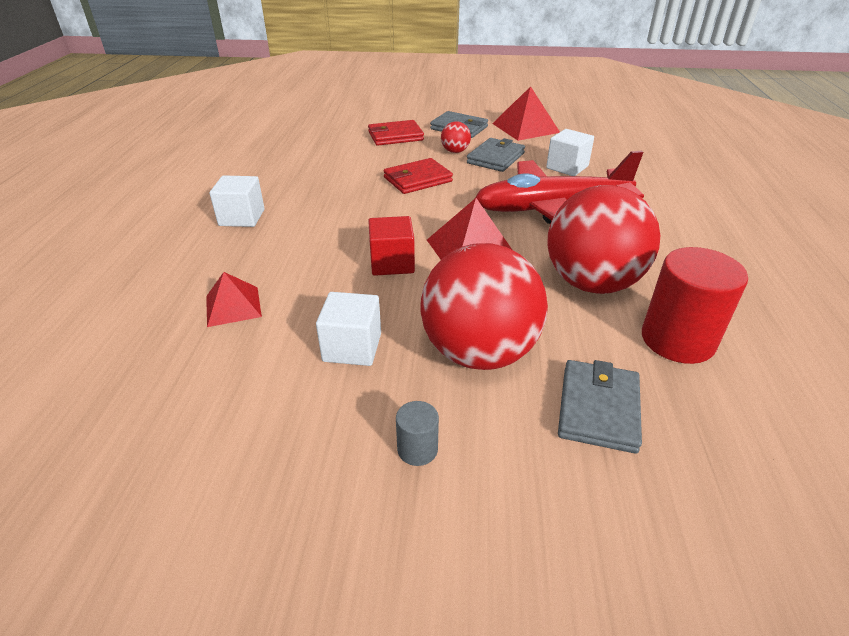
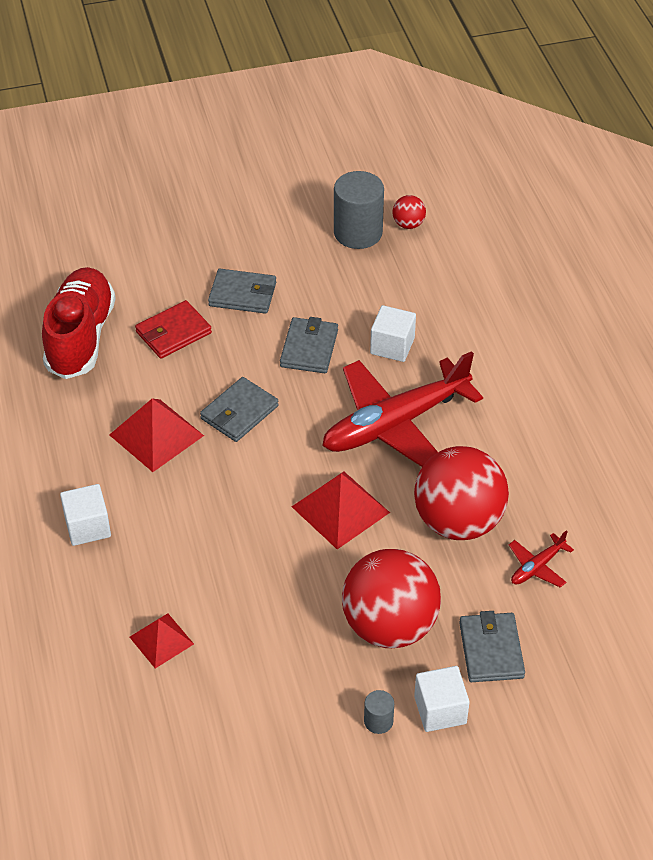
camera: 20 degrees left, 10 degrees up
white cube [316,292,381,366] -> white cube moved to [414,666,470,732]
red cube [368,216,415,276] -> none
red wallet [383,158,453,194] -> grey wallet [200,377,279,442]
red ball [441,121,471,153] -> red ball moved to [392,195,426,229]
red pyramid [492,86,560,141] -> red pyramid moved to [109,398,204,472]
red cylinder [642,247,748,364] -> red plane [509,530,574,588]
none -> red shoe [42,267,116,379]
none -> grey cylinder [334,171,384,249]

